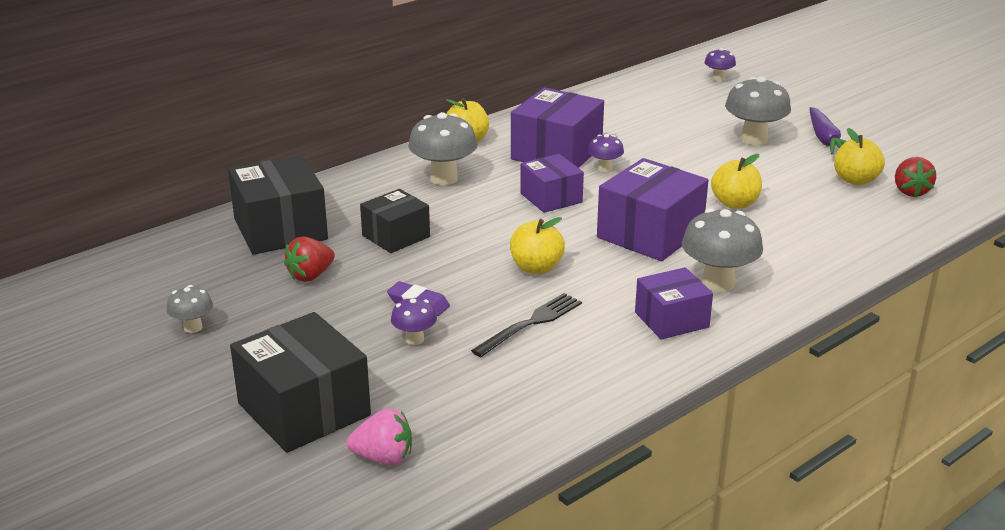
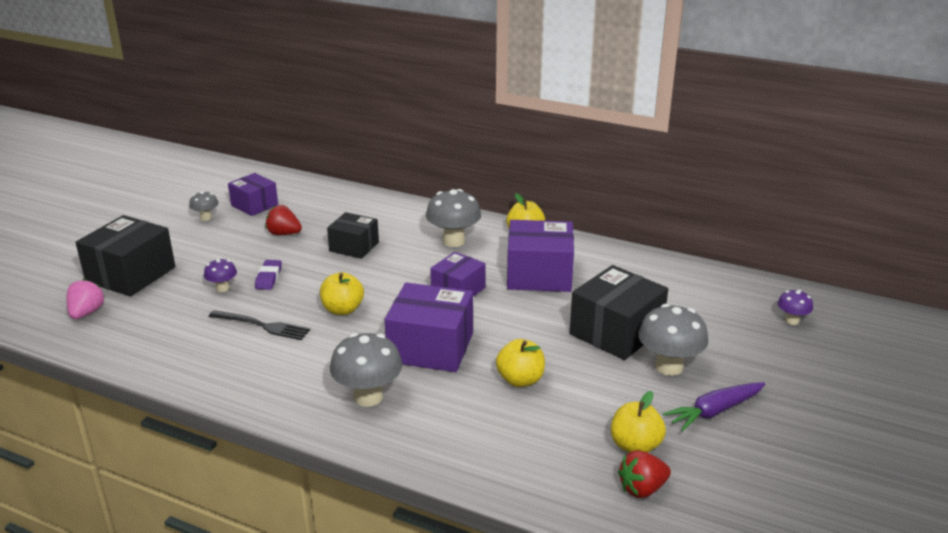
camera: 65 degrees right, 0 degrees up
black box [228,155,328,255] -> black box moved to [570,265,668,360]
pink strawberry [347,408,412,465] -> pink strawberry turned 150 degrees counterclockwise [67,279,105,319]
purple mushroom [588,134,624,172] -> none
purple box [635,267,713,339] -> purple box moved to [228,173,278,216]

